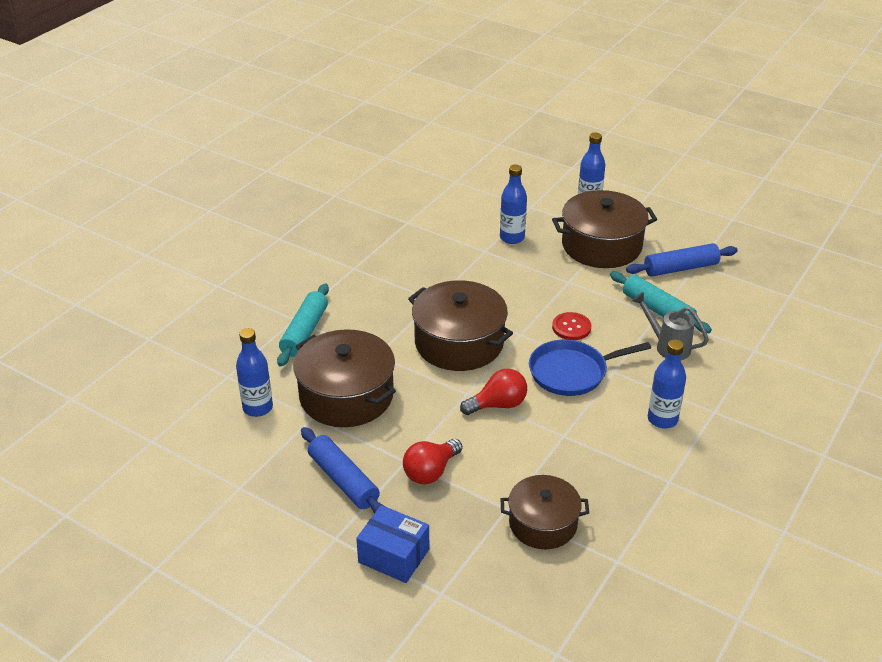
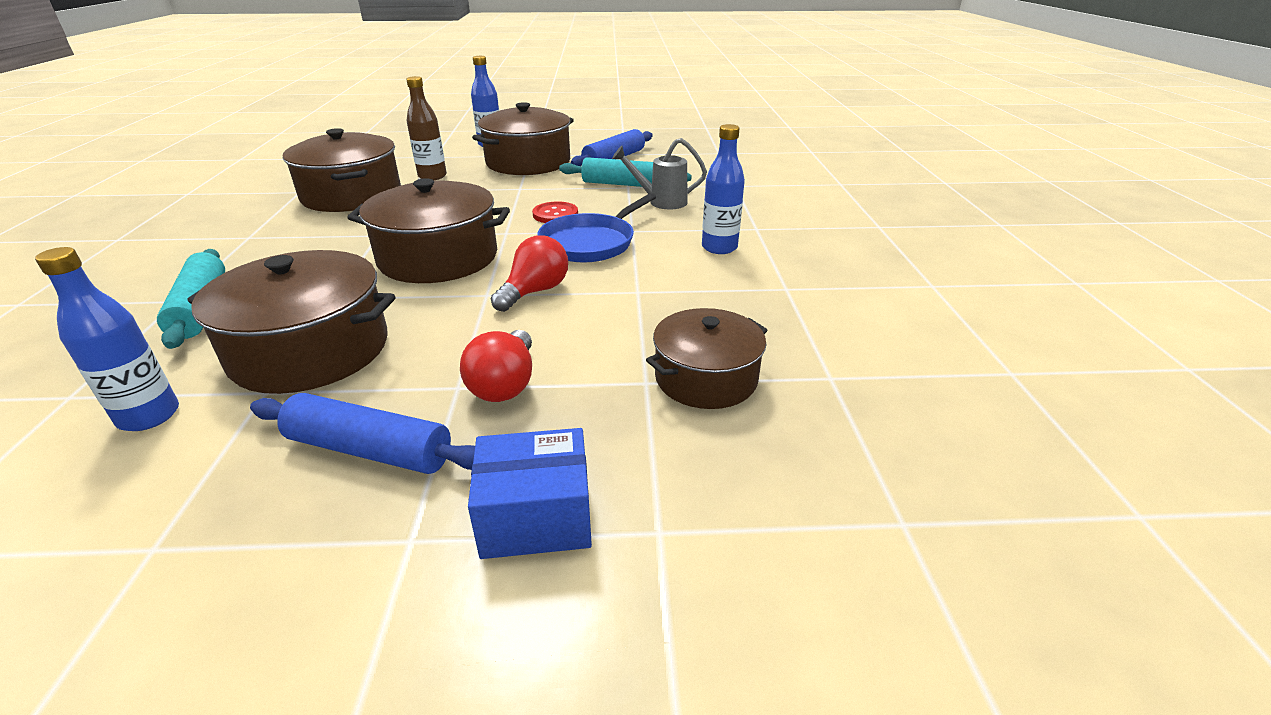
camera: 35 degrees left, 5 degrees down
blue bottle [500,164,527,244] -> brown bottle [406,76,447,180]
none -> brown pot [283,128,401,212]

